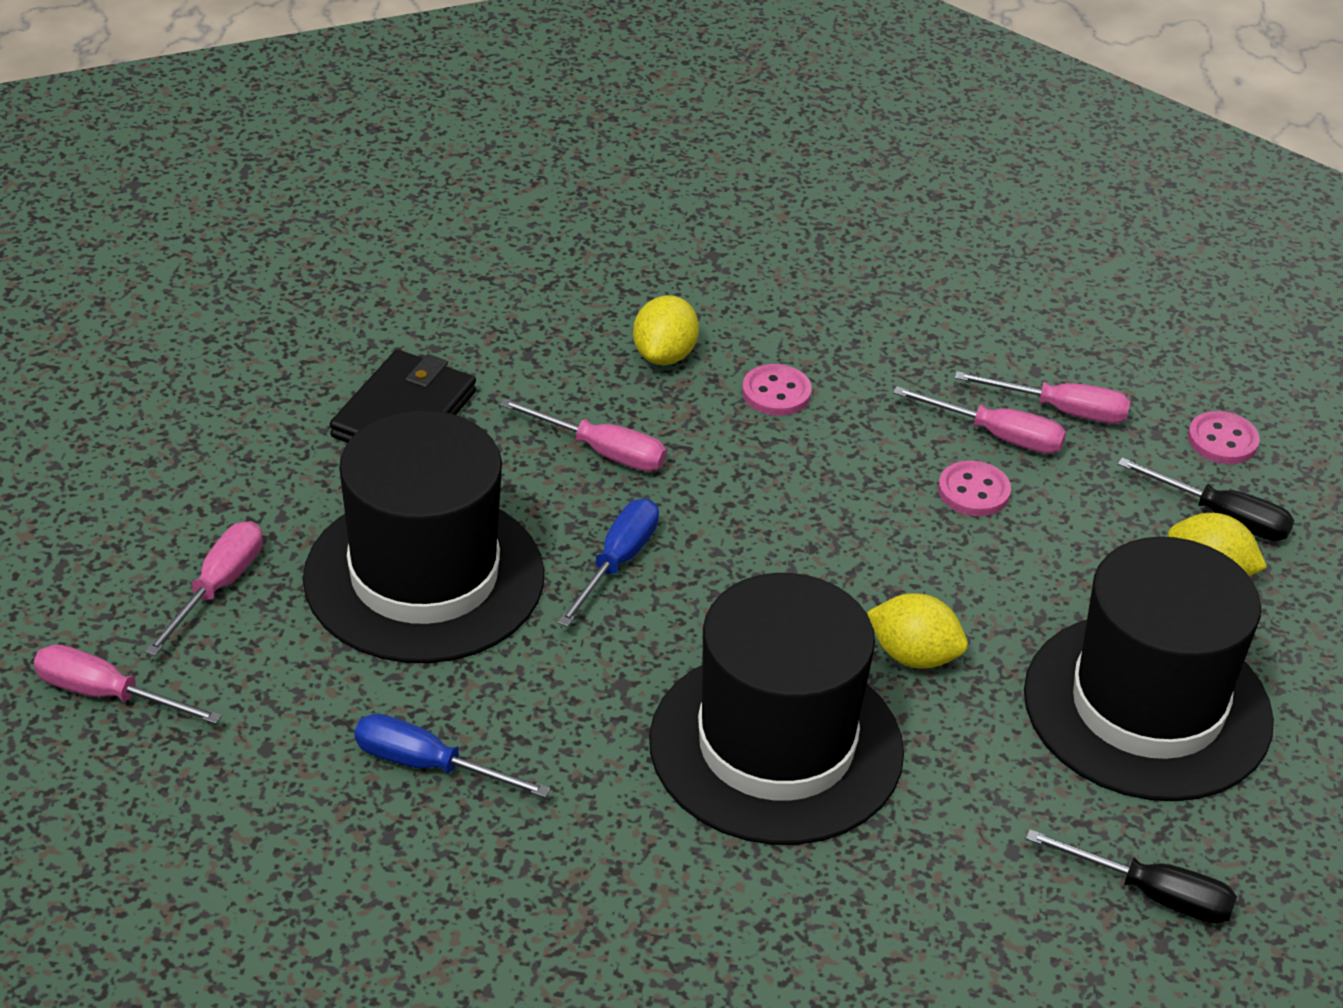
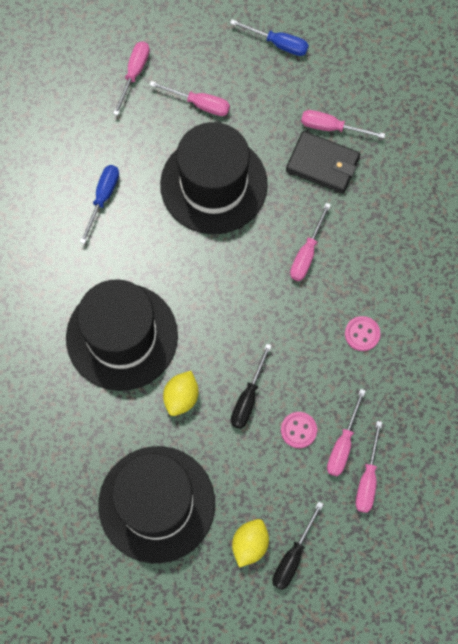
camera: 90 degrees right, 30 degrees up
blue screwdriver [557,499,659,627] -> blue screwdriver moved to [230,20,309,56]
yellow lemon [633,295,699,365] -> none
black screwdriver [1026,829,1237,924] -> black screwdriver moved to [231,344,272,429]
pink button [1188,411,1260,464] -> none
none -> pink screwdriver [301,110,385,138]

